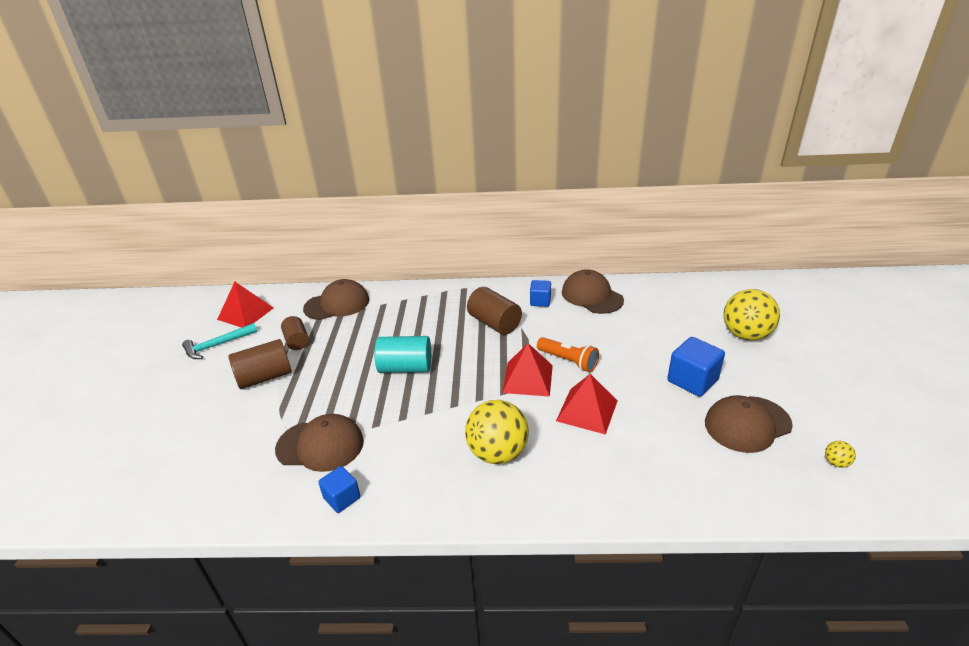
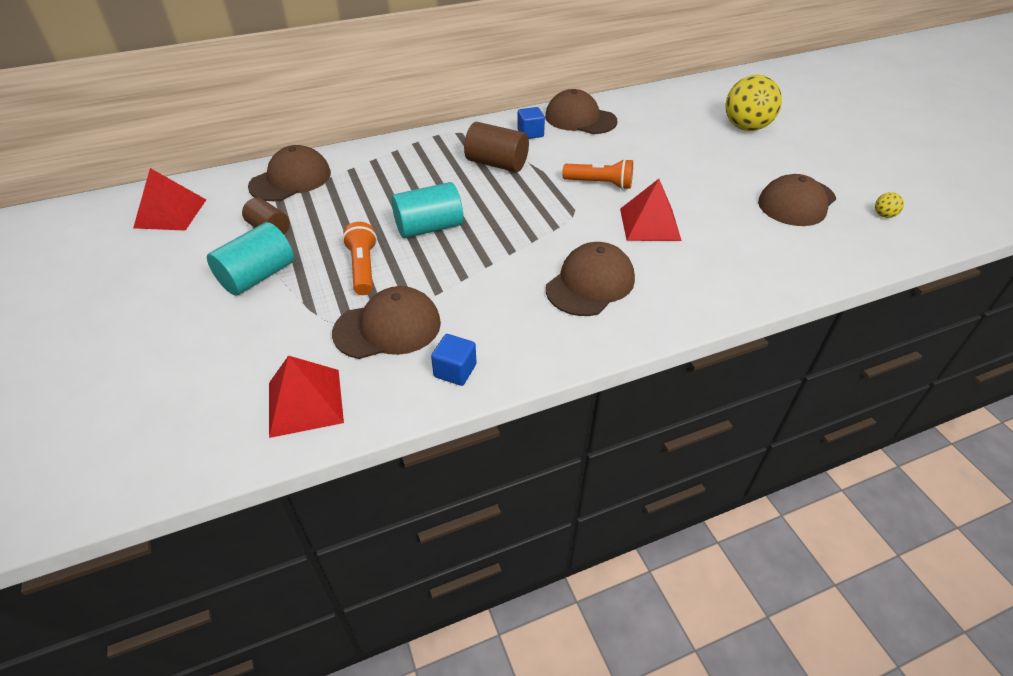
camera: 25 degrees left, 10 degrees up
turquoise hammer [182,323,257,359] -> none
brown cylinder [228,339,292,389] -> turquoise cylinder [207,222,294,296]
yellow ball [465,400,529,464] -> brown cap [546,242,635,316]
red pyramid [502,343,553,397] -> red pyramid moved to [269,356,344,438]
blue cube [667,337,725,397] -> none
none -> orange flashlight [342,222,377,295]

